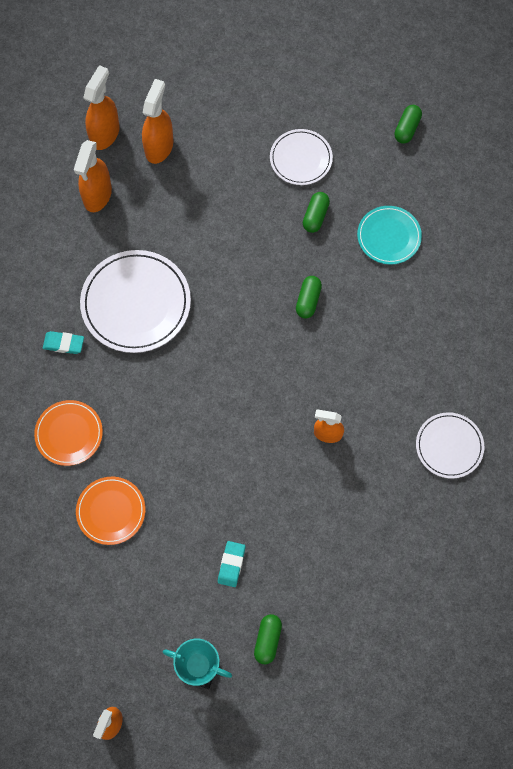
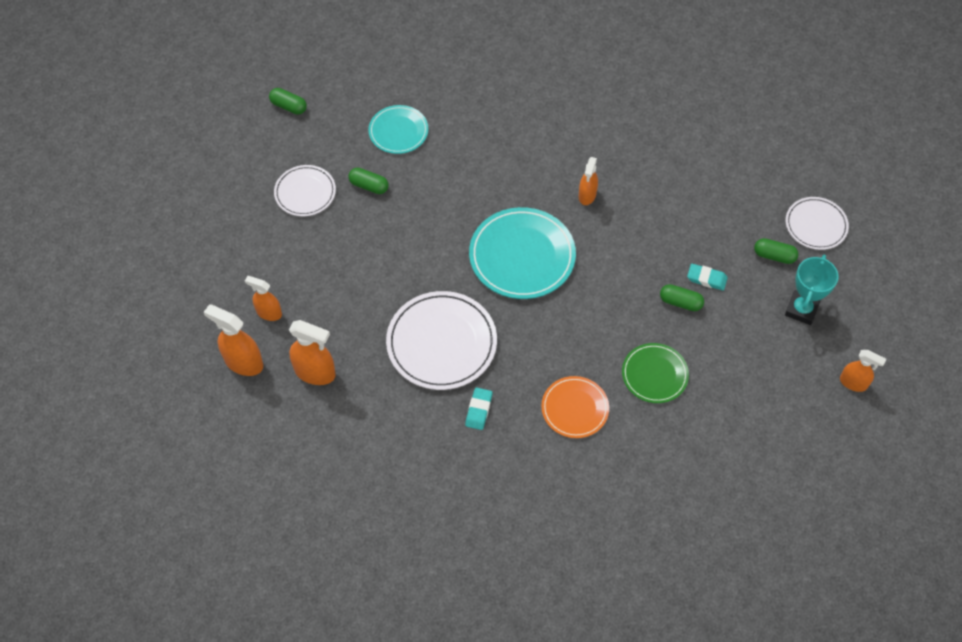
camera: 85 degrees left, 10 degrees down
orange plate [76,477,145,545] -> green plate [622,343,689,403]
orange spray bottle [142,79,173,164] -> orange spray bottle [245,276,282,321], size x0.65
green capsule [296,276,322,318] -> green capsule moved to [660,284,704,311]
white plate [416,412,484,479] -> white plate moved to [786,197,849,250]
none -> turquoise plate [469,207,576,299]

